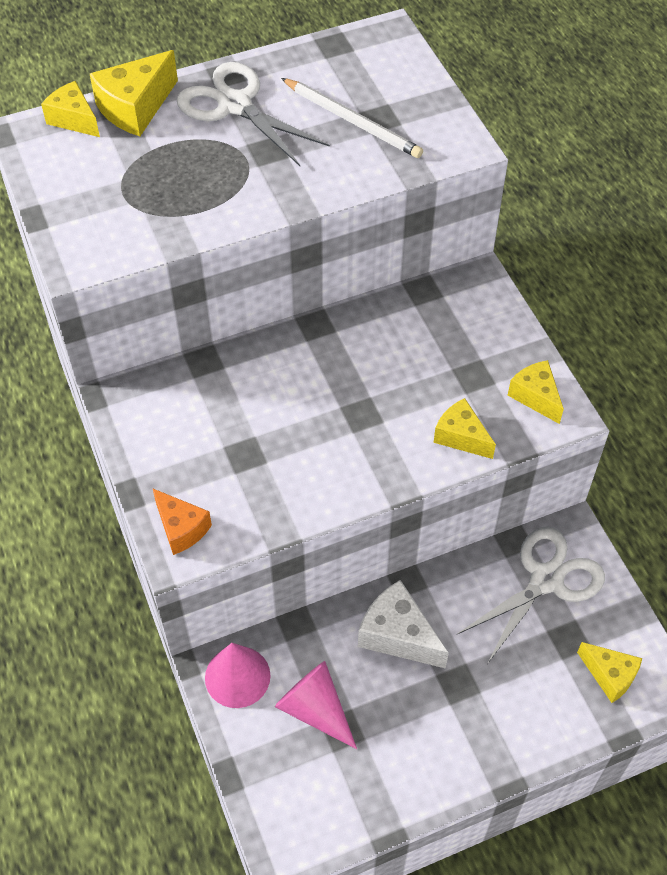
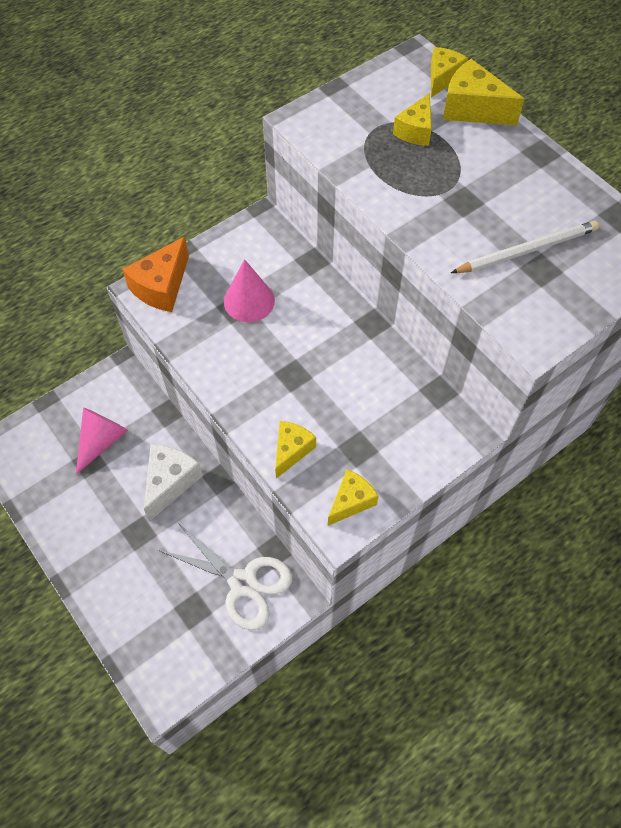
camera: 75 degrees right, 5 degrees up
orange cheese [152,488,212,555] -> orange cheese [122,237,189,312], size x1.50
white scissors [177,62,330,166] -> none
pink cone [205,643,271,708] -> pink cone moved to [224,259,275,322]
white pencil [281,78,423,158] -> white pencil turned 135 degrees counterclockwise [451,221,599,273]
yellow cheese [577,642,642,703] -> yellow cheese moved to [393,93,432,146]

